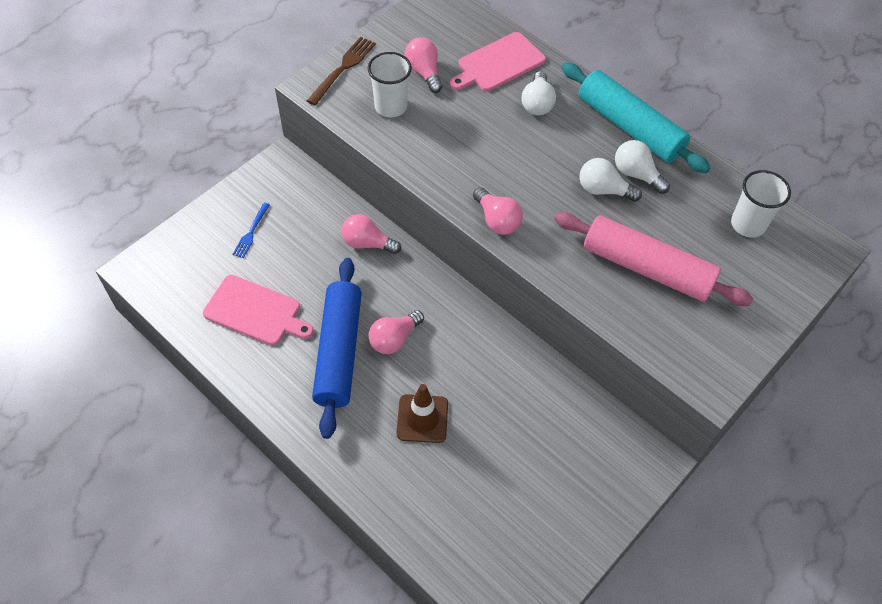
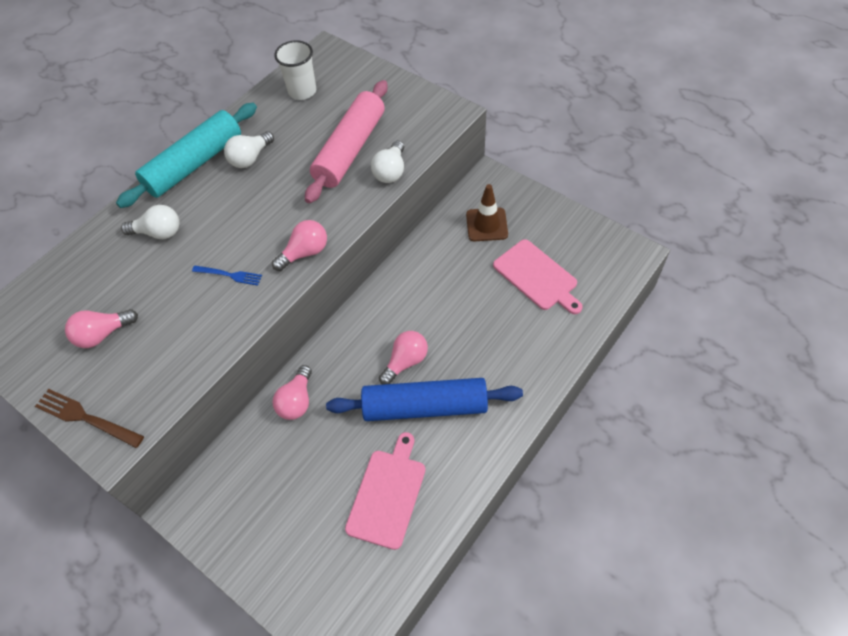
camera: 90 degrees left, 0 degrees up
blue fork [232,203,270,258] -> blue fork moved to [192,266,262,286]
white cup [368,52,412,117] -> none
pink light bulb [369,310,424,354] -> pink light bulb turned 90 degrees counterclockwise [379,331,428,385]
brown traffic cone [397,384,448,443] -> brown traffic cone moved to [466,184,508,241]
pink cutting board [450,32,546,91] -> pink cutting board moved to [493,239,583,314]
white light bulb [579,158,642,202] -> white light bulb moved to [371,141,404,183]

